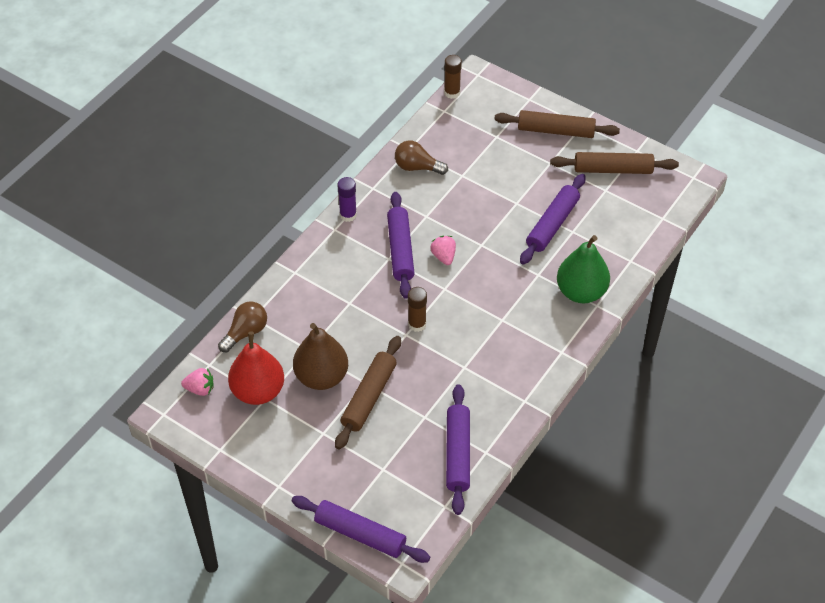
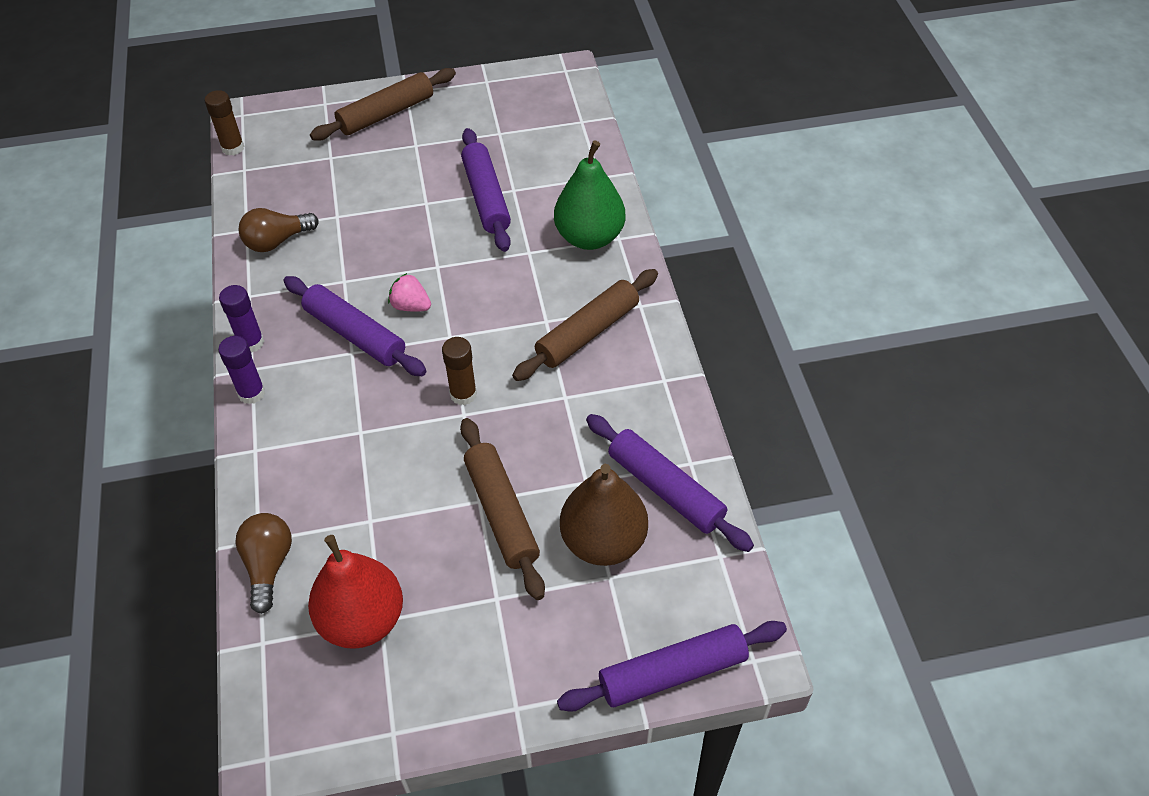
camera: 45 degrees left, 0 degrees up
pink strawberry [181,368,214,396] -> none
brown pear [293,323,348,390] -> brown pear moved to [560,464,648,566]
brown rolling pin [550,152,679,174] -> brown rolling pin moved to [512,269,658,381]
none -> purple glue stick [218,336,265,404]

